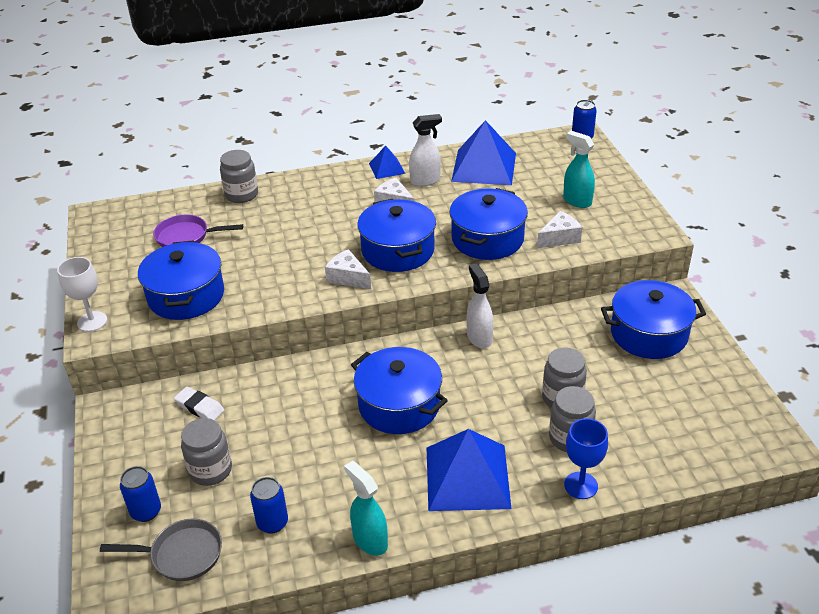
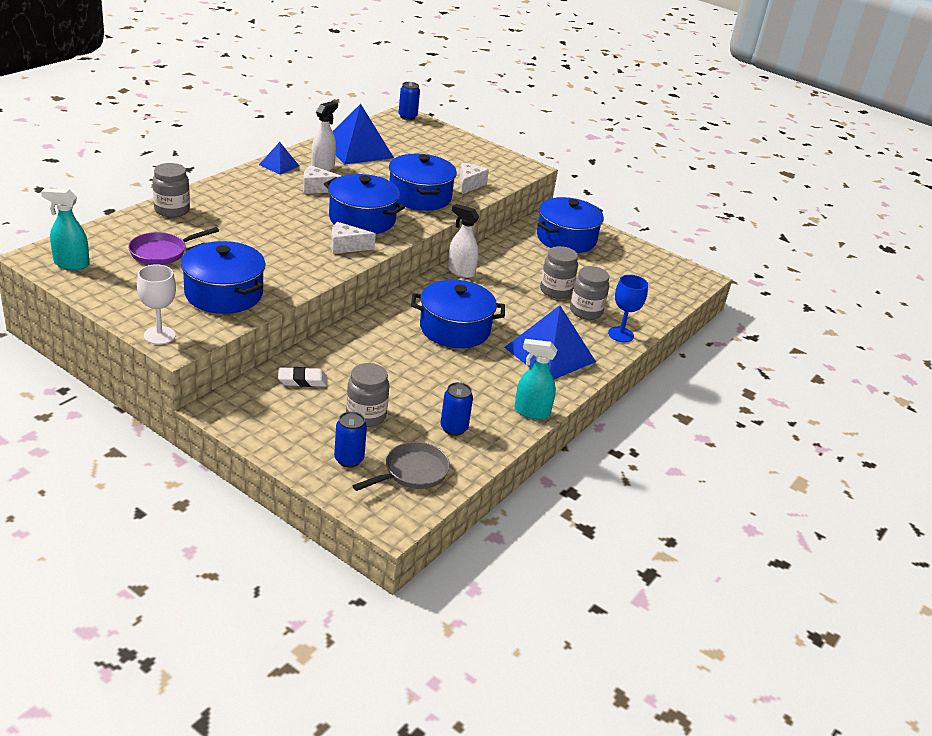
camera: 45 degrees left, 5 degrees down
turquoise spray bottle [563,131,595,208] -> turquoise spray bottle moved to [41,188,89,270]

